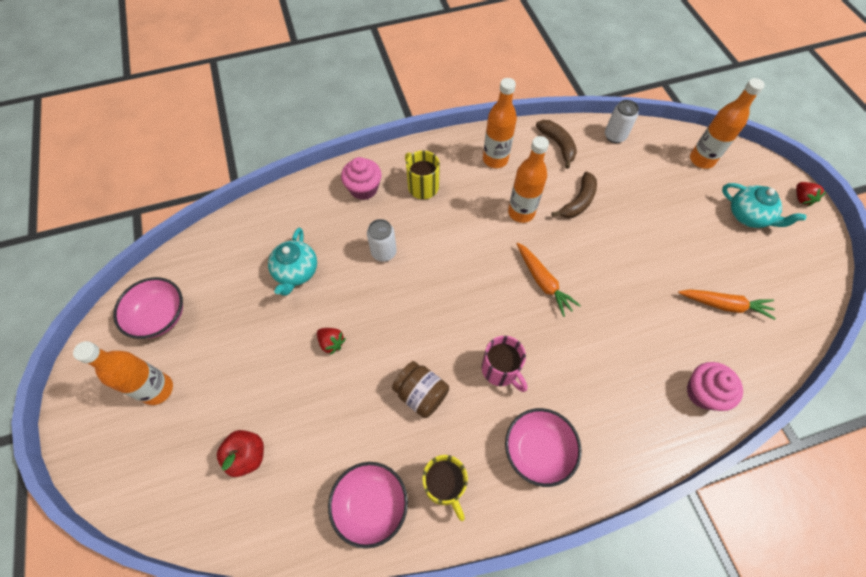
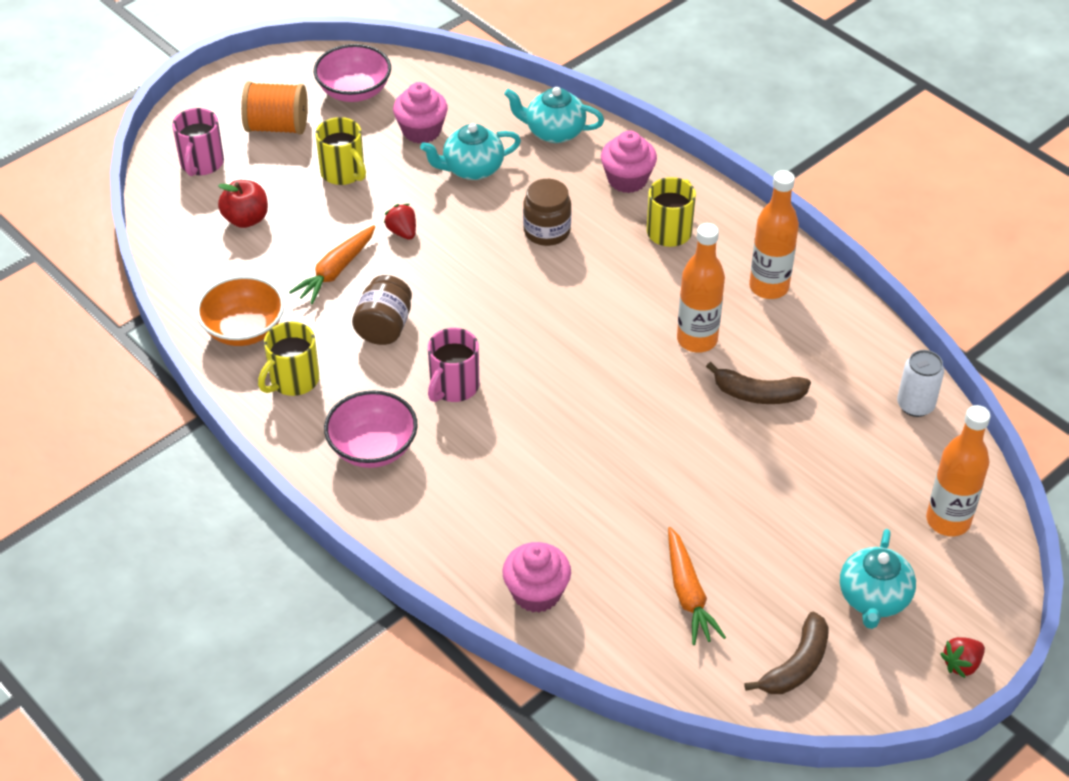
camera: 65 degrees right, 15 degrees down
orange bottle [73,341,173,405] -> orange spool [241,81,308,134]
red strawberry [317,328,346,355] -> red strawberry turned 135 degrees clockwise [384,204,416,240]
pink bowl [328,462,408,549] -> orange bowl [196,276,285,346]
white can [367,219,397,262] -> brown jar [523,179,571,246]
orange carrot [517,243,581,317] -> orange carrot moved to [289,225,375,304]
brown banana [536,120,577,169] -> brown banana moved to [744,612,829,694]
none -> pink mug [172,108,224,176]
none -> yellow mug [315,117,366,185]
none -> pink cupcake [393,82,448,144]
none -> turquoise teapot [504,87,604,143]

